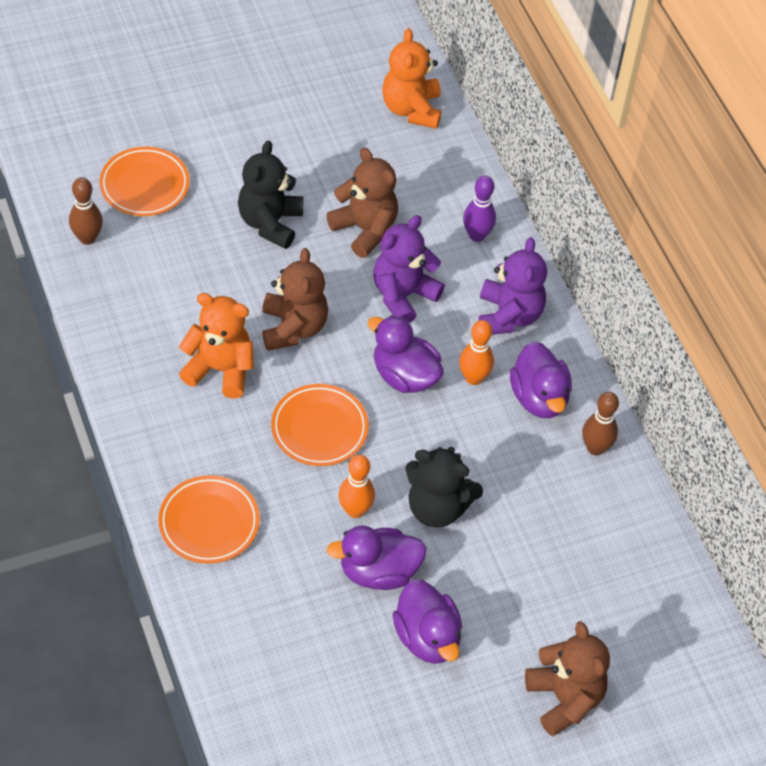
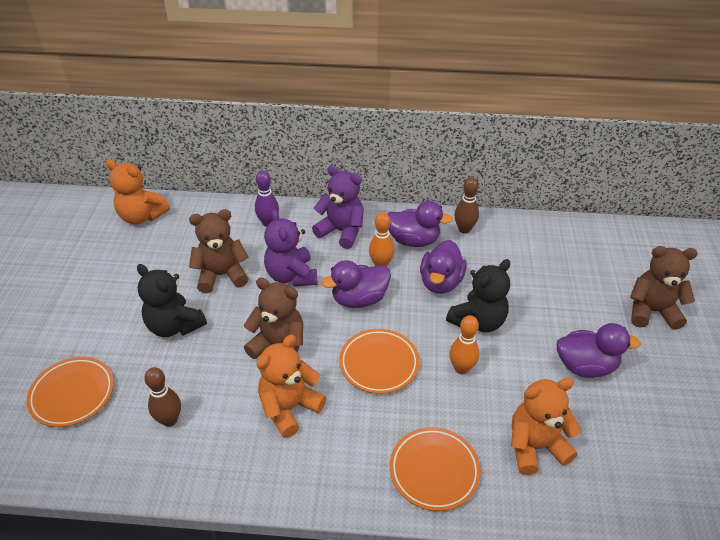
camera: 60 degrees left, 10 degrees down
brown bowling pin [69,177,103,245] -> brown bowling pin moved to [144,367,181,427]
purple duck [326,526,427,590] -> purple duck moved to [420,240,467,294]
none -> orange teddy bear [511,378,581,475]

